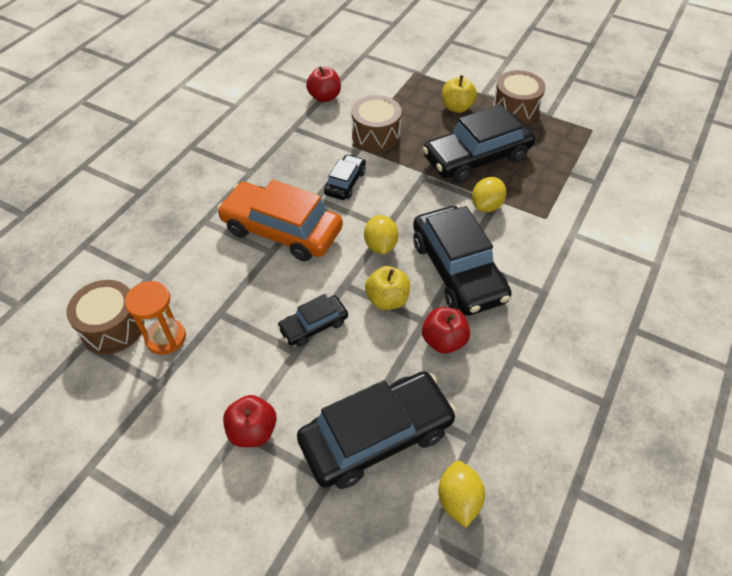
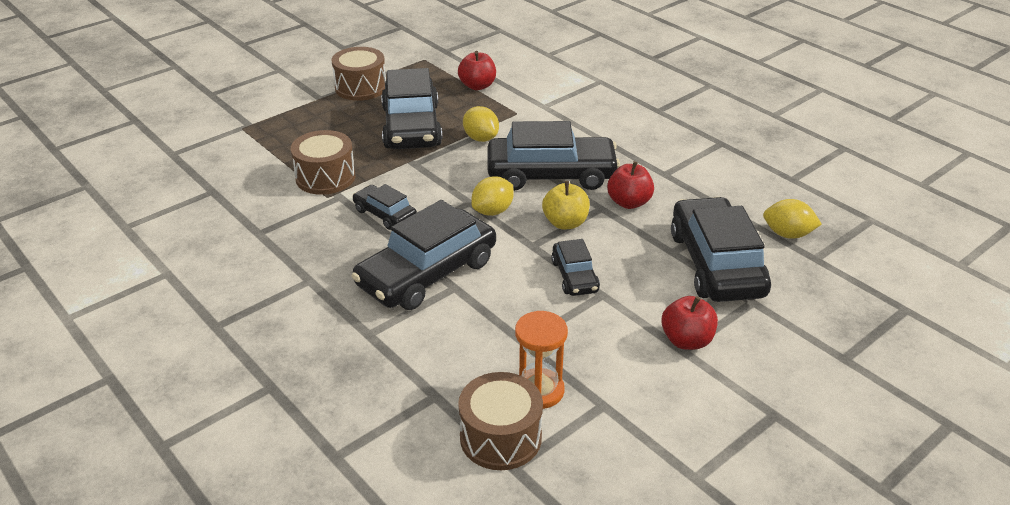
camera: 70 degrees left, 15 degrees down
orange car [217,180,343,261] -> black car [352,200,496,310]
red apple [306,66,341,102] -> red apple moved to [458,51,496,90]
yellow lemon [364,215,398,254] -> yellow lemon turned 60 degrees counterclockwise [471,176,514,216]
yellow apple [442,75,477,113] -> none

